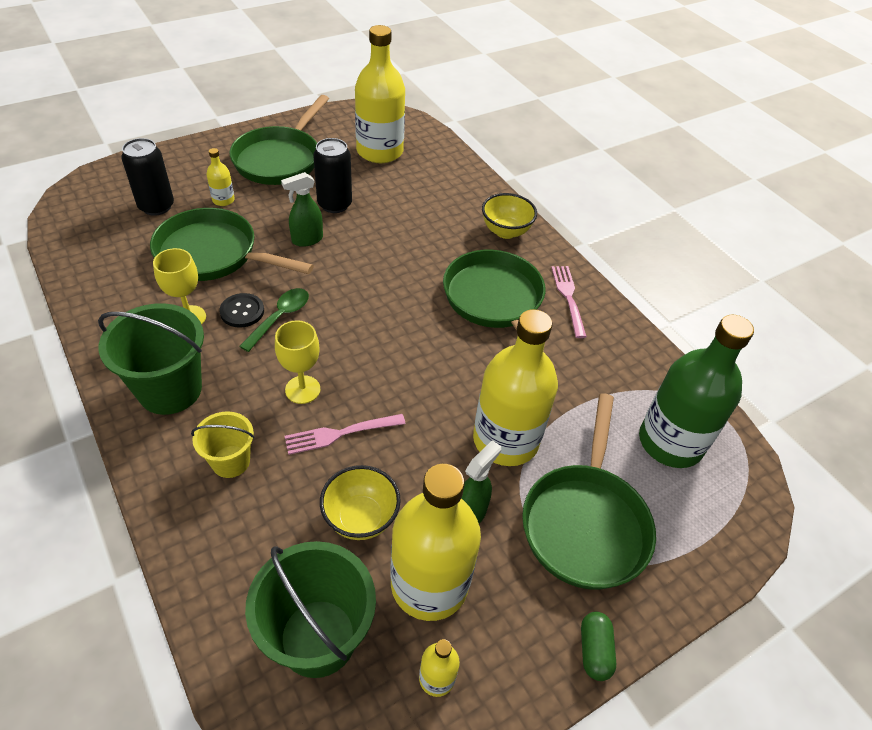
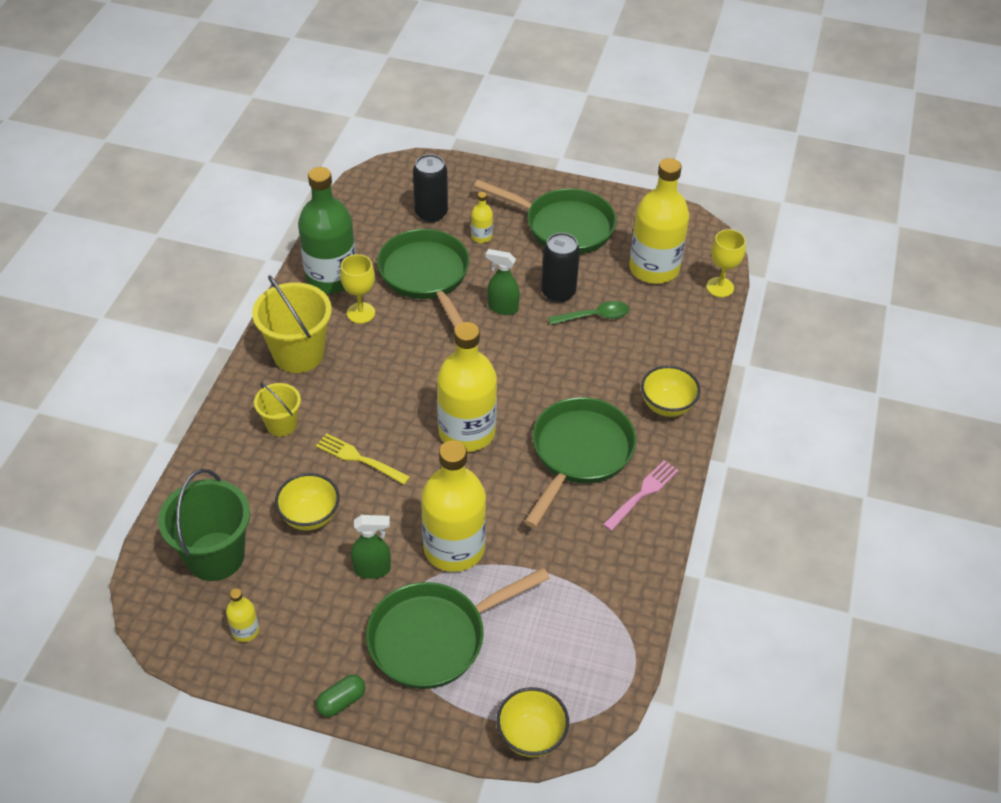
camera: 50 degrees right, 0 degrees up
green bucket [98,303,204,415] -> yellow bucket [252,275,332,373]
black button [219,293,264,328] -> none
green pan [229,95,329,185] -> green pan turned 135 degrees counterclockwise [474,180,616,254]
green spoon [239,288,309,352] -> green spoon moved to [548,301,629,325]
yellow goblet [275,320,320,404] -> yellow goblet moved to [706,229,746,297]
pink fork [285,414,406,455] -> yellow fork [316,433,410,485]
yellow bottle [390,464,481,621] -> yellow bottle moved to [437,322,497,452]
green bottle [639,315,754,468] -> green bottle moved to [298,167,356,294]
none -> yellow bowl [496,687,569,757]

